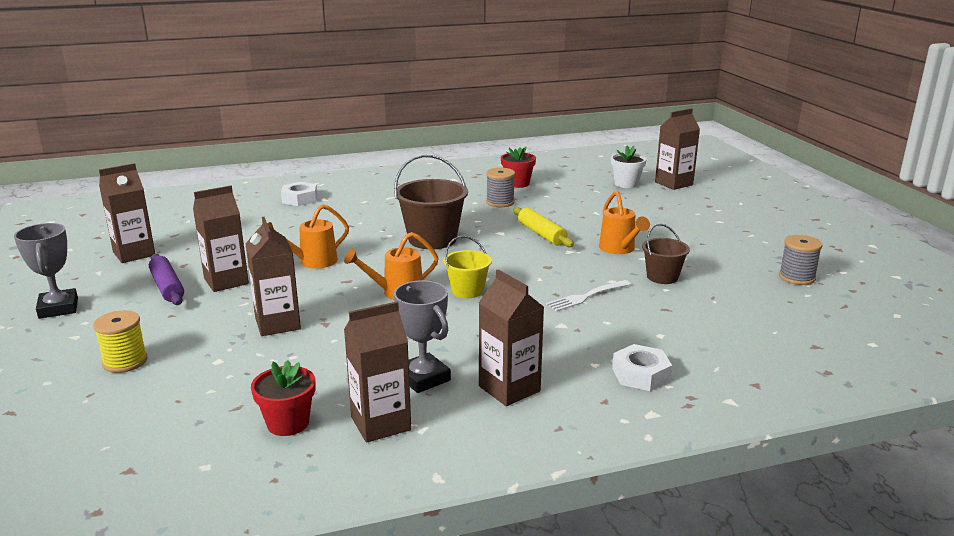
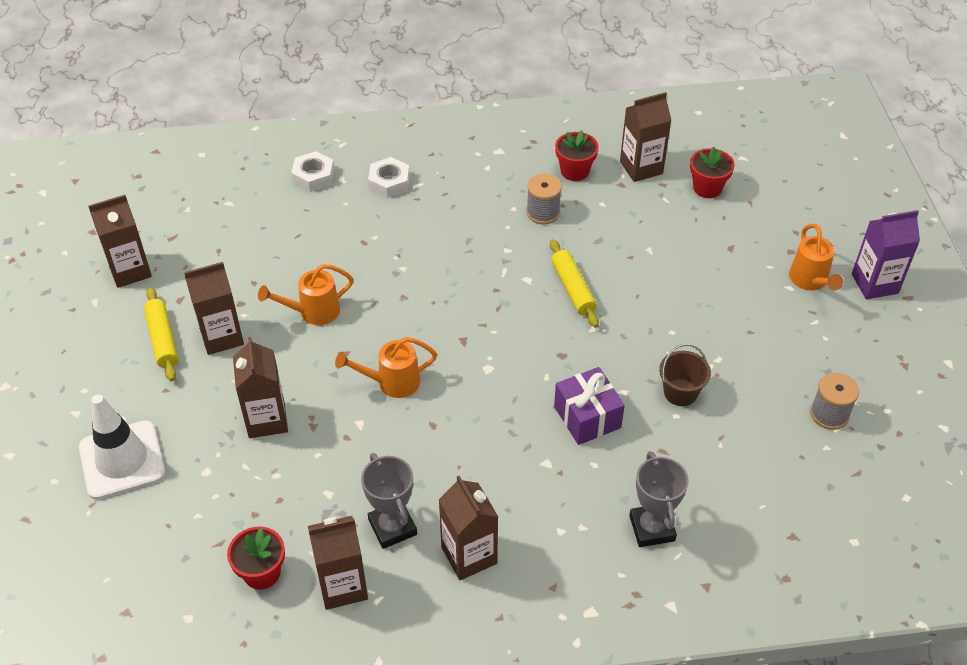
camera: 10 degrees right, 25 degrees up
grey trophy [14,223,78,319] -> grey trophy moved to [629,451,689,547]
yellow spool [93,310,147,373] -> white traffic cone [79,394,165,500]
purple rolling pin [149,254,184,305] -> yellow rolling pin [144,287,178,381]
brown bucket [394,154,468,249] -> none
yellow bucket [443,236,492,298] -> none
white fork [546,280,631,312] -> purple gift [554,367,625,445]
orange watering can [599,191,650,254] -> orange watering can moved to [789,224,843,290]
white flower pot [611,145,647,188] -> red flower pot [690,147,735,198]
white nut [612,344,672,391] -> white nut moved to [368,157,410,198]
brown carton [655,108,700,190] -> brown carton moved to [620,92,672,182]
none -> purple carton [852,210,920,299]

